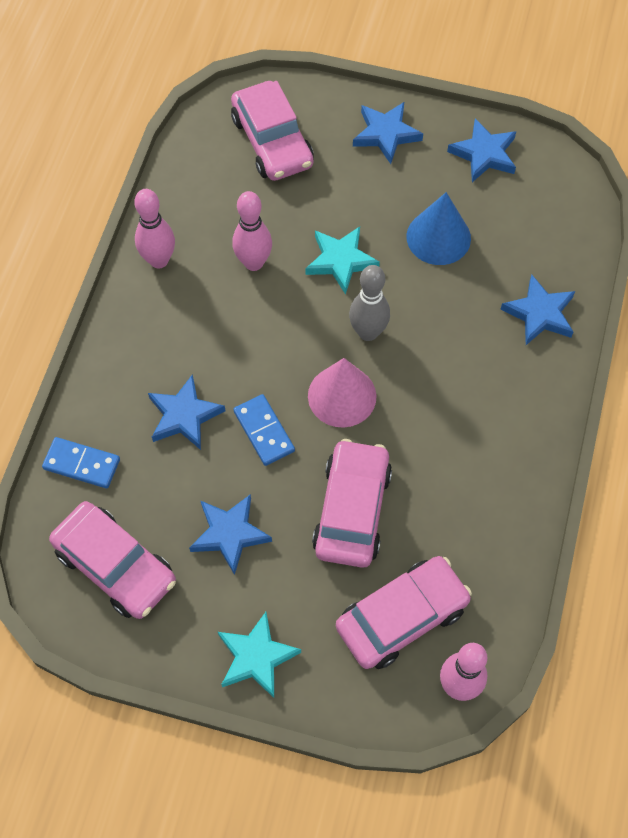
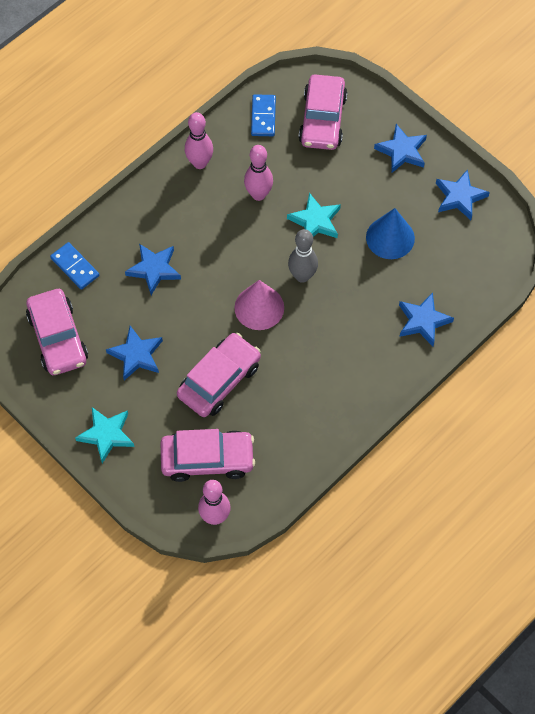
camera: 30 degrees right, 0 degrees up
blue domino [233,394,295,466] -> blue domino moved to [251,94,276,136]

